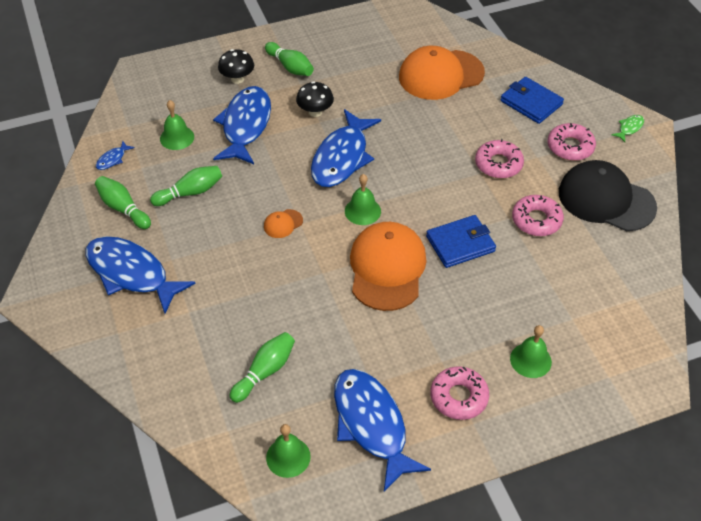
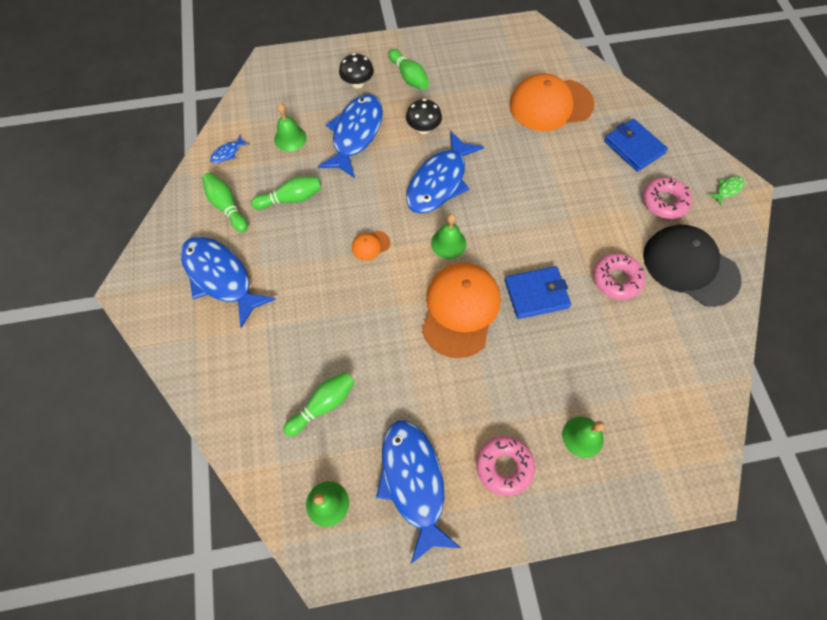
camera: 10 degrees right, 15 degrees up
pink donut [475,139,524,178] -> none

